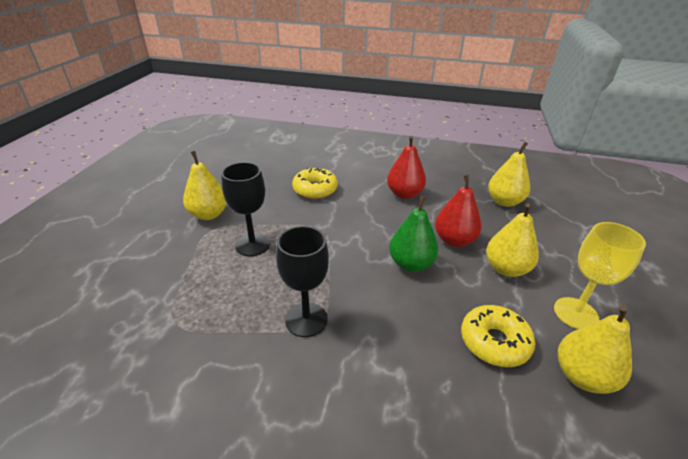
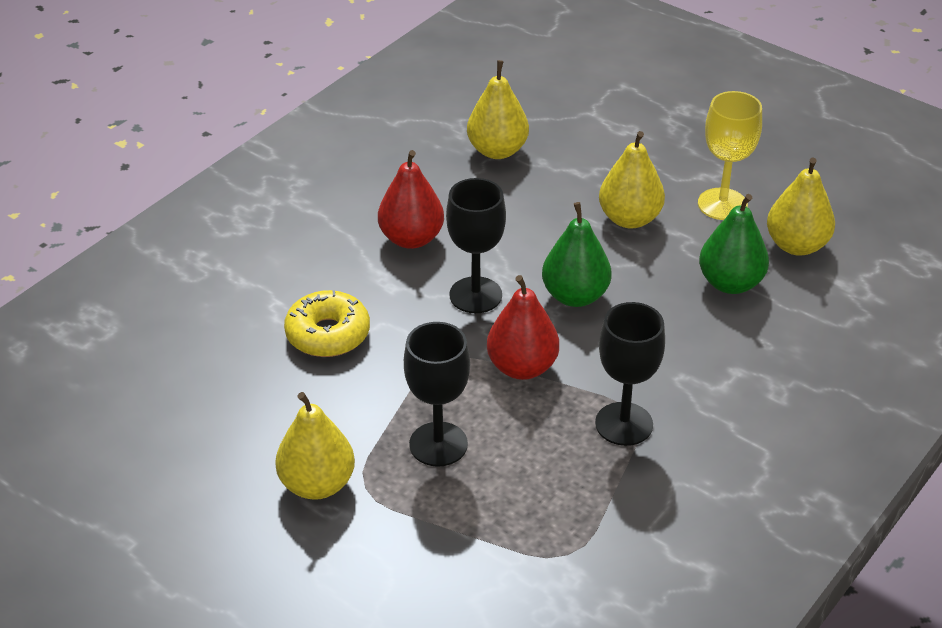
camera: 65 degrees left, 5 degrees up
red pear [435,175,482,247] -> red pear moved to [487,275,559,380]
yellow donut [461,305,536,367] -> green pear [699,194,769,294]
none -> black goblet [446,178,506,313]

